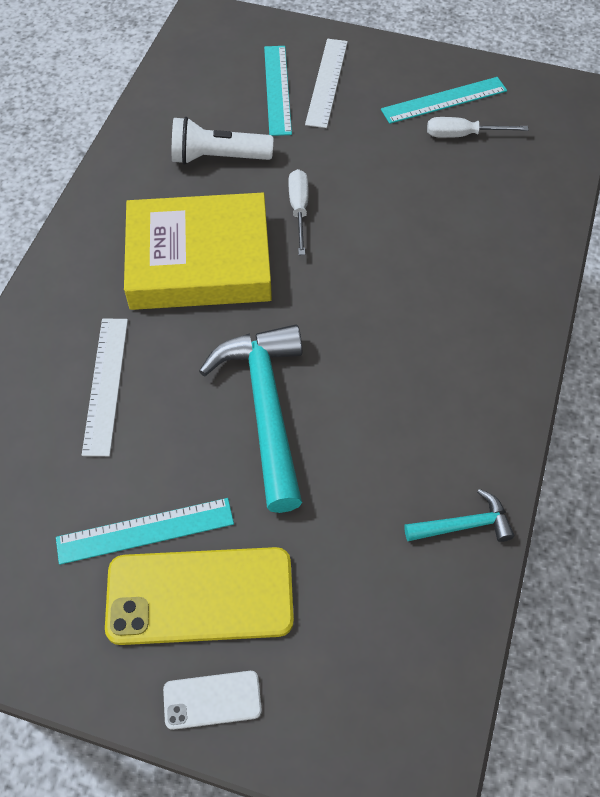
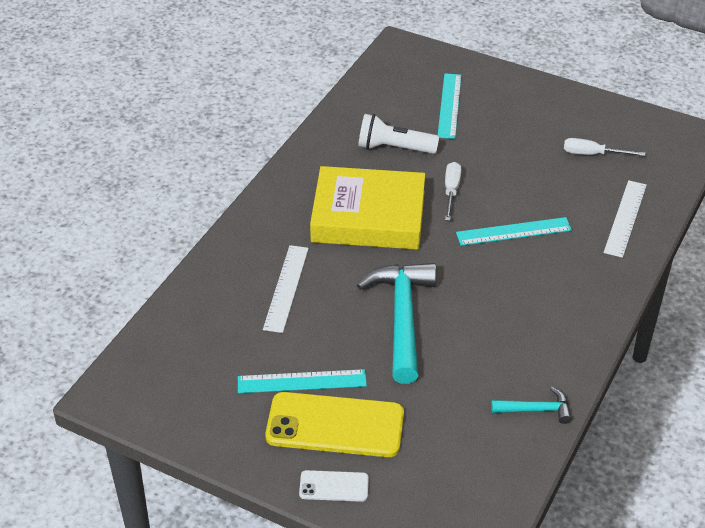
camera: 10 degrees right, 15 degrees down
white ruler [305,39,348,128] -> white ruler moved to [604,180,647,258]
turquoise ruler [381,77,507,124] -> turquoise ruler moved to [456,217,572,246]

